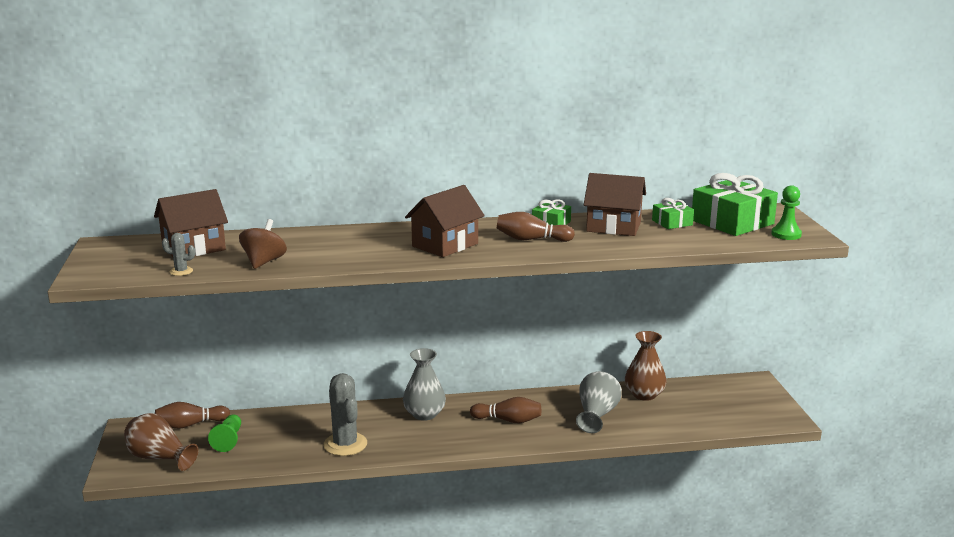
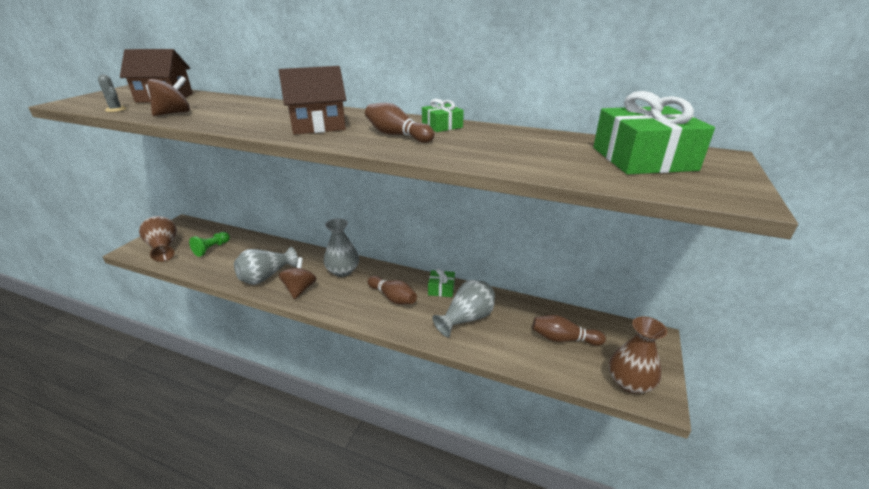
camera: 30 degrees right, 10 degrees up
brown bowling pin [155,402,230,429] -> brown bowling pin moved to [532,315,606,346]
grey cactus [323,373,367,456] -> grey vase [234,247,298,285]
brown house [584,173,646,236] -> none
brown vase [625,331,666,401] -> brown vase moved to [609,316,667,393]
green gift [652,198,694,229] -> green gift moved to [428,268,455,297]
green pawn [771,185,802,240] -> none
none -> brown spinning top [279,257,316,299]

